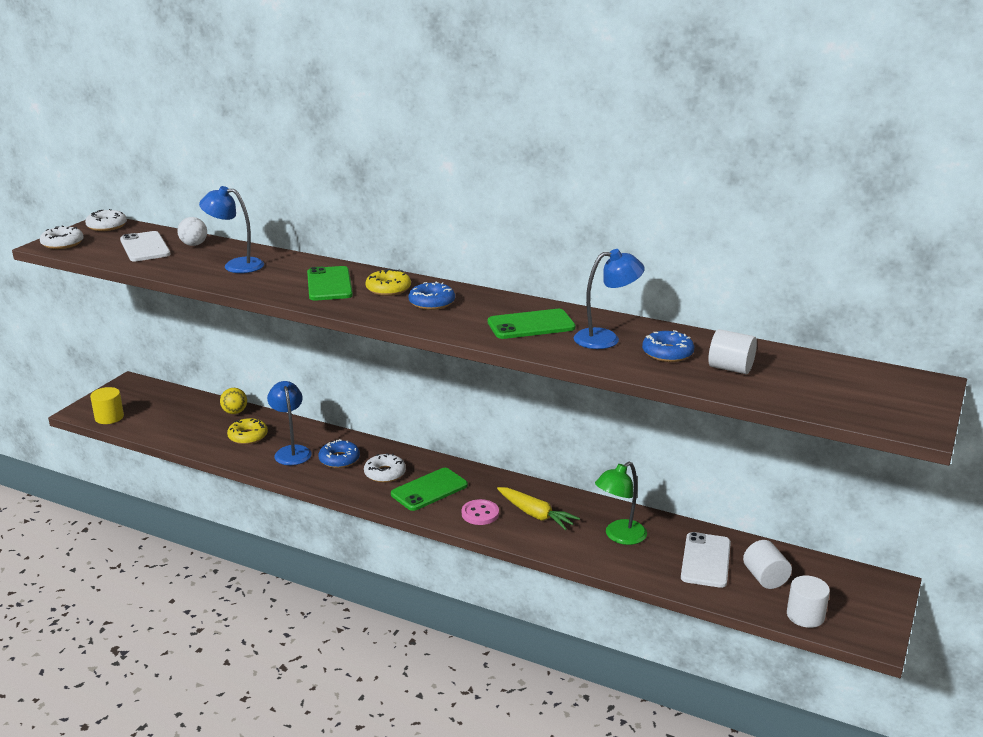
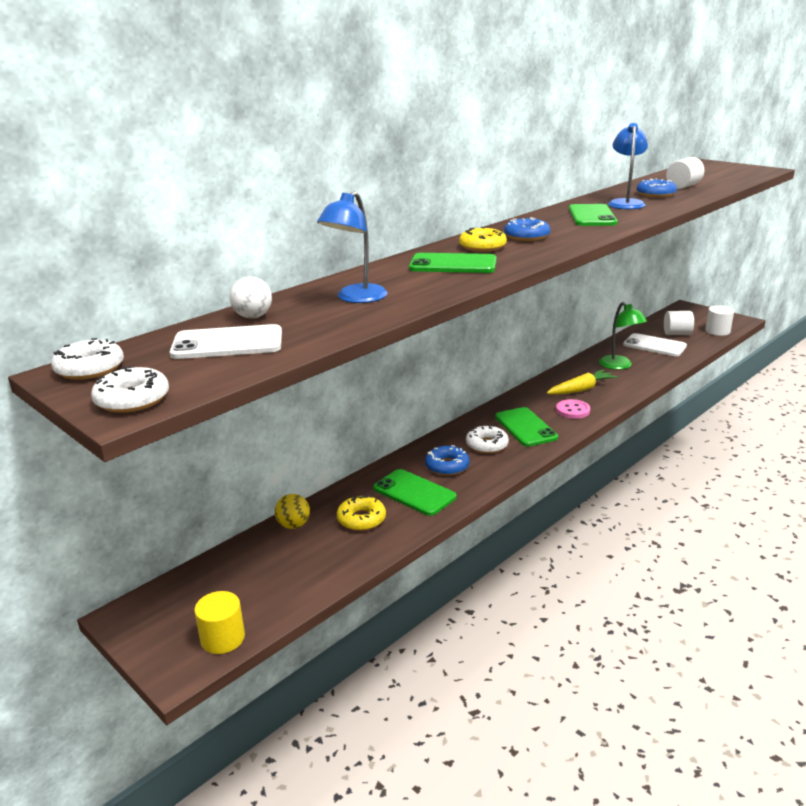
camera: 70 degrees left, 0 degrees up
blue lamp [267,381,312,465] -> green phone [373,469,456,516]

